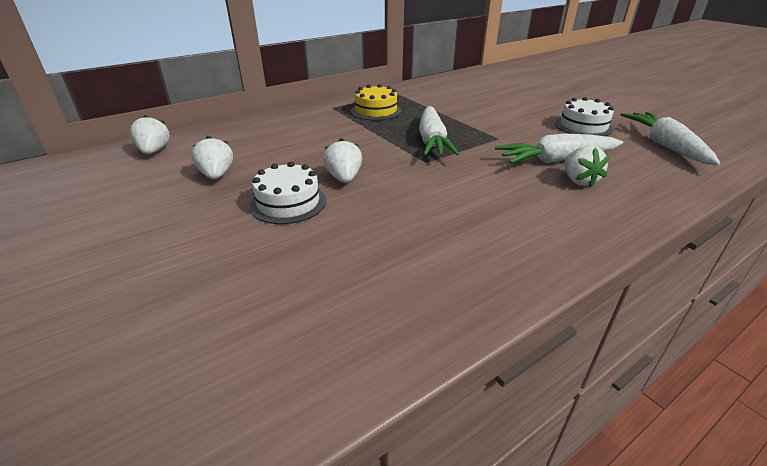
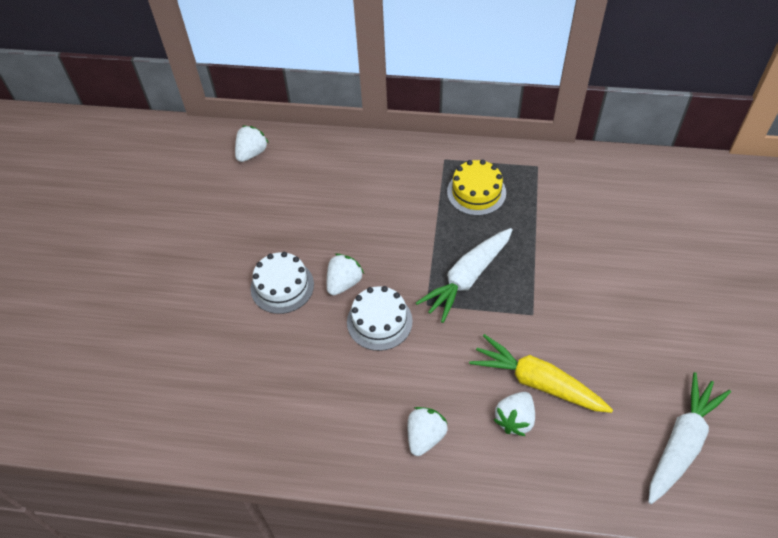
camera: 45 degrees right, 20 degrees up
white strawberry [192,136,233,180] -> white strawberry moved to [408,407,448,456]
white carrot [495,133,623,164] -> yellow carrot [469,334,613,413]
white cake [555,97,614,136] -> white cake moved to [347,286,413,351]

